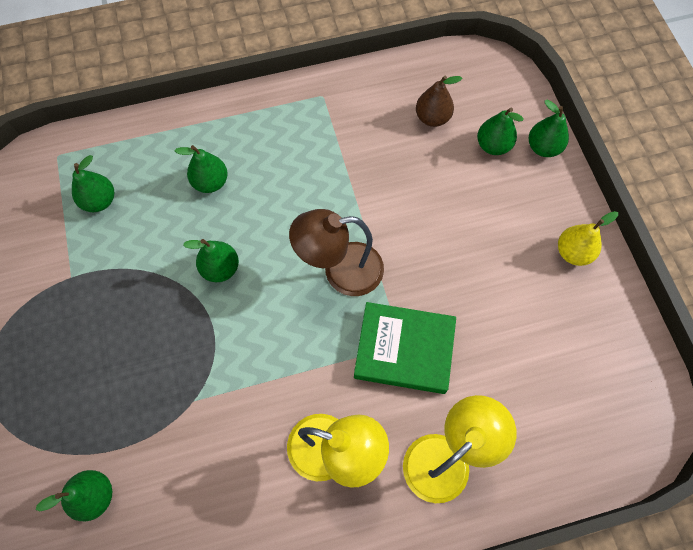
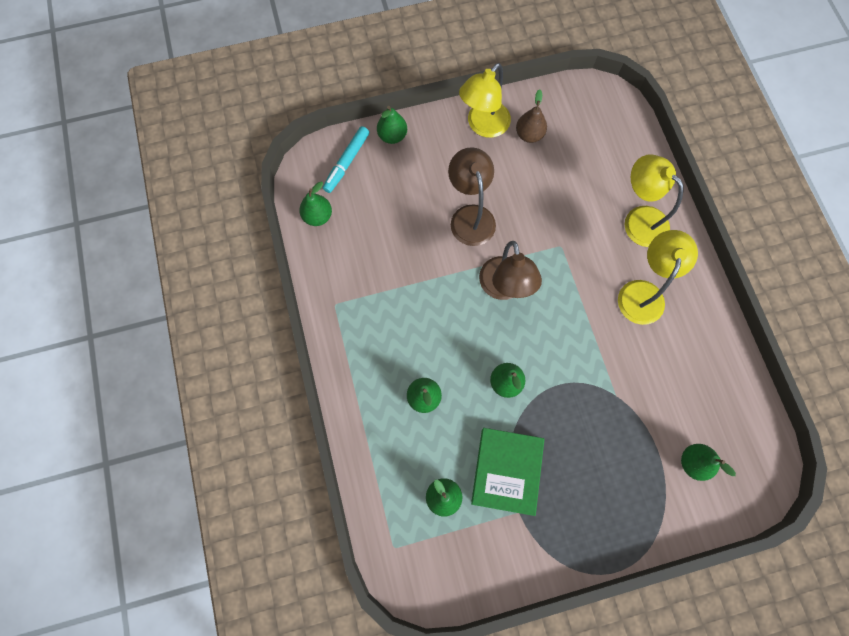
camera: 90 degrees left, 5 degrees up
green book [354,302,456,394] -> green book moved to [471,428,544,516]
brown pear [416,76,463,127] -> brown pear moved to [516,89,547,143]
green pear [477,107,524,155] -> green pear moved to [299,181,332,226]
yellow pear [558,211,618,266] -> yellow lamp [459,63,511,138]
none -> turquoise marker [323,126,369,193]
none -> brown lamp [448,147,496,246]

